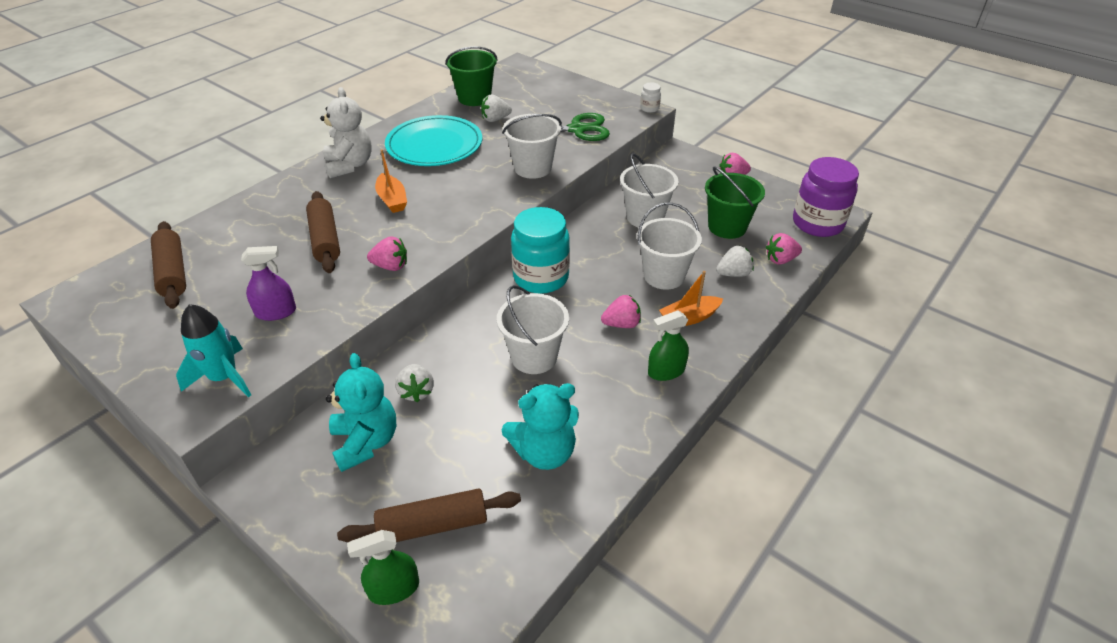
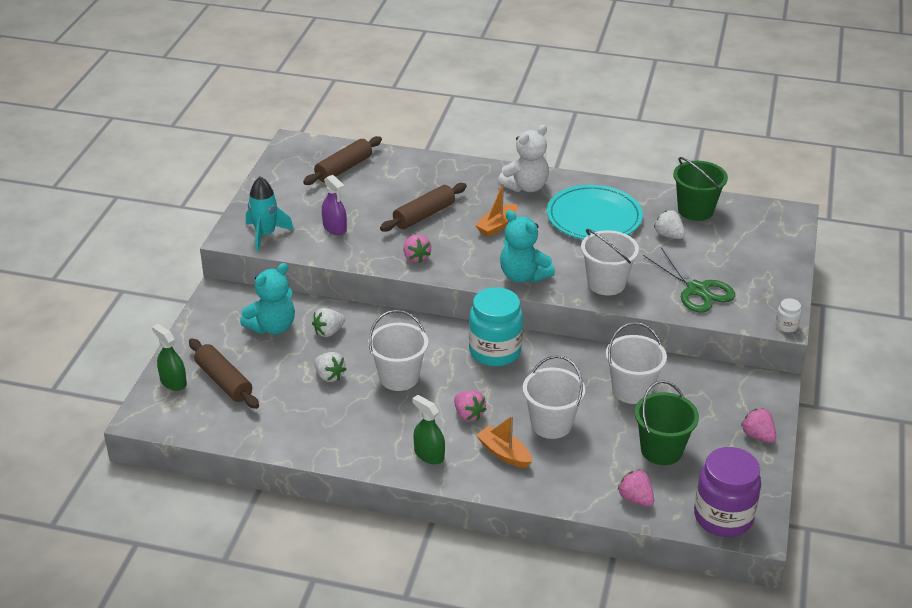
camera: 65 degrees right, 5 degrees down
turquoise teddy bear [502,383,579,470] -> turquoise teddy bear moved to [500,210,555,283]
white strawberry [716,246,754,277] -> white strawberry moved to [314,352,346,382]

